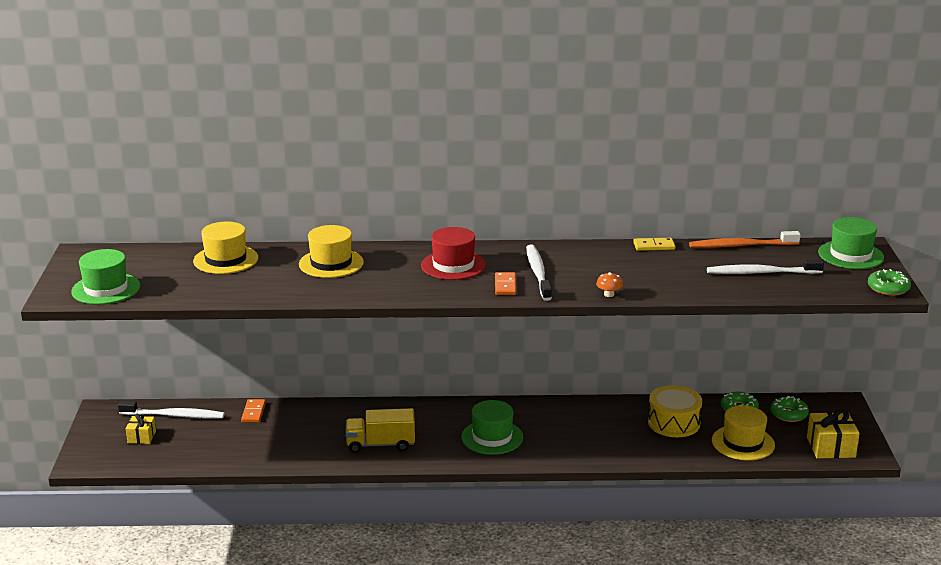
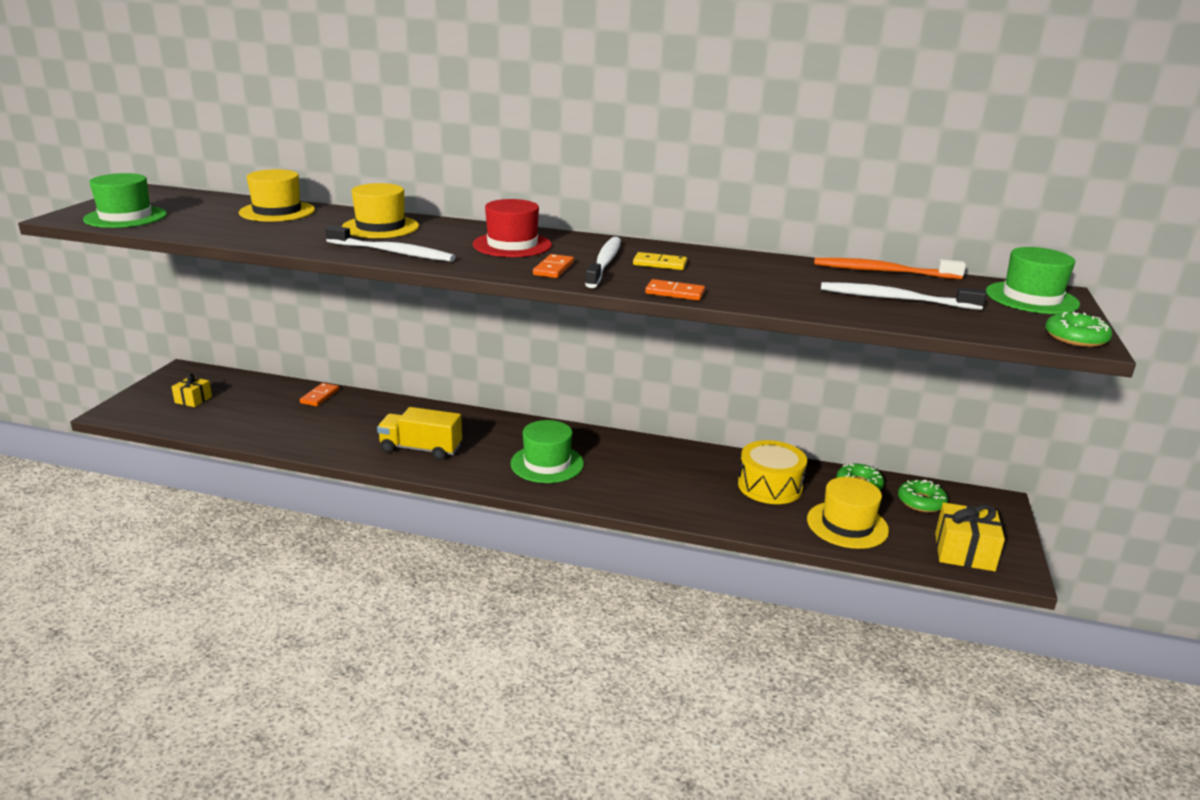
camera: 15 degrees right, 0 degrees up
white toothbrush [118,401,225,418] -> white toothbrush moved to [325,225,456,262]
orange mushroom [596,272,623,297] -> orange domino [645,279,705,300]
yellow domino [633,238,675,251] -> yellow domino moved to [633,252,687,270]

